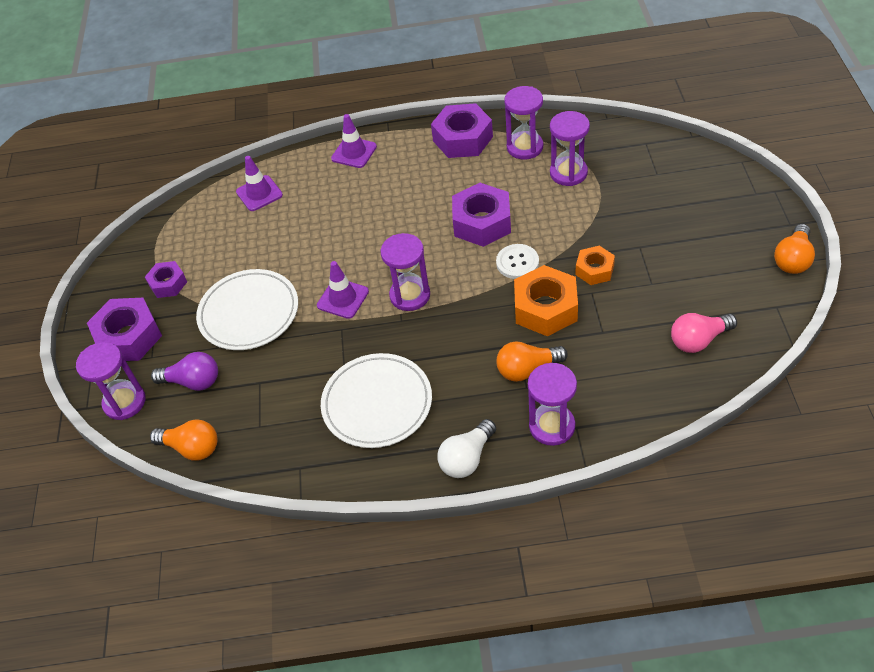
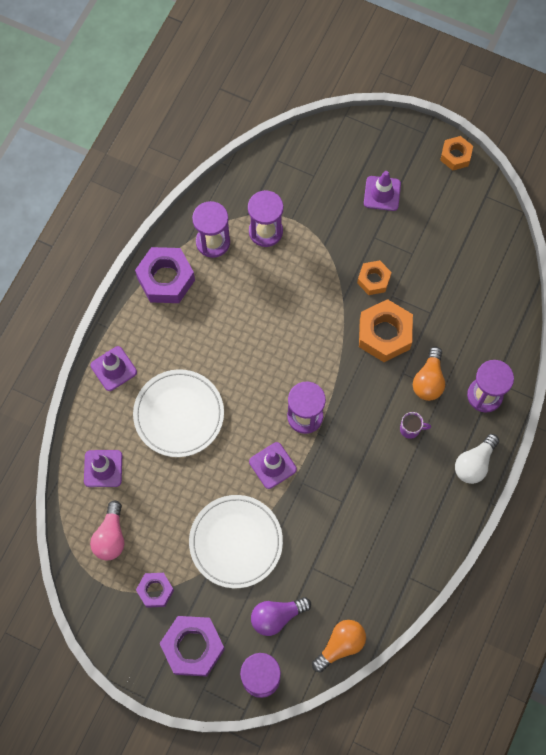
camera: 65 degrees left, 20 degrees up
purple light bulb [151,352,218,391] -> purple light bulb turned 150 degrees counterclockwise [251,597,311,636]
white plate [321,353,432,448] -> white plate moved to [133,369,224,457]
white light bulb [437,419,496,478] -> white light bulb turned 60 degrees clockwise [455,434,499,484]
purple nut [452,183,511,247] -> none
white button [496,244,539,279] -> none
pink light bulb [671,313,737,353] -> pink light bulb moved to [90,500,124,560]
orange light bulb [774,224,815,274] -> orange nut [440,136,473,170]
none -> purple traffic cone [364,171,401,211]
none -> purple mug [400,412,431,439]

